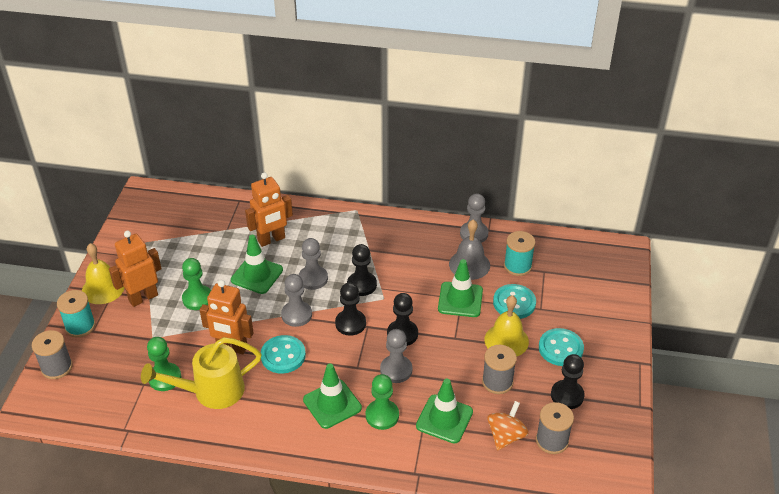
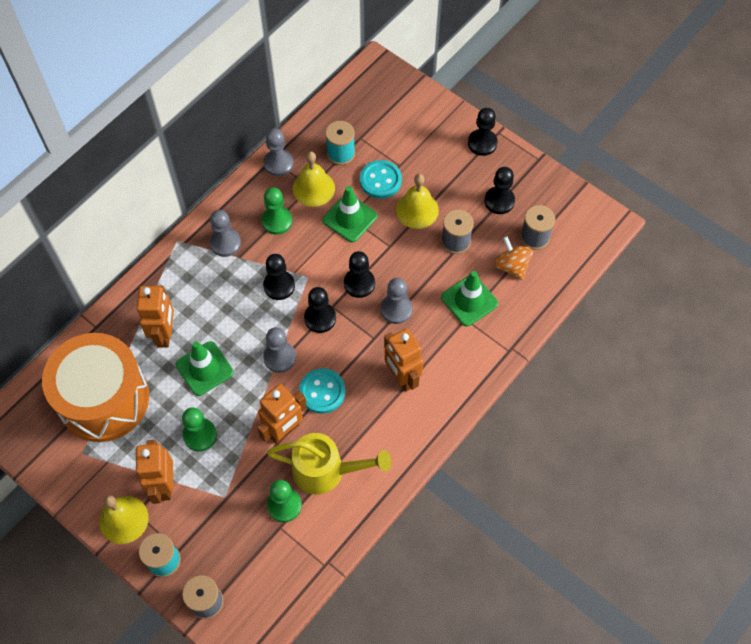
camera: 60 degrees left, 20 degrees up
yellow watering can [141,337,262,409] -> yellow watering can turned 90 degrees counterclockwise [267,433,391,494]
grey pawn [298,238,328,290] -> grey pawn moved to [210,210,241,257]
green traffic cone [303,364,362,429] -> orange robot [384,328,423,392]
green pawn [366,374,399,430] -> green pawn moved to [261,187,292,235]
grey bell [449,220,490,280] -> yellow bell [293,151,335,207]
turquoise button [539,328,584,366] -> none
none -> orange drum [42,333,149,442]
none -> black pawn [468,108,498,156]

